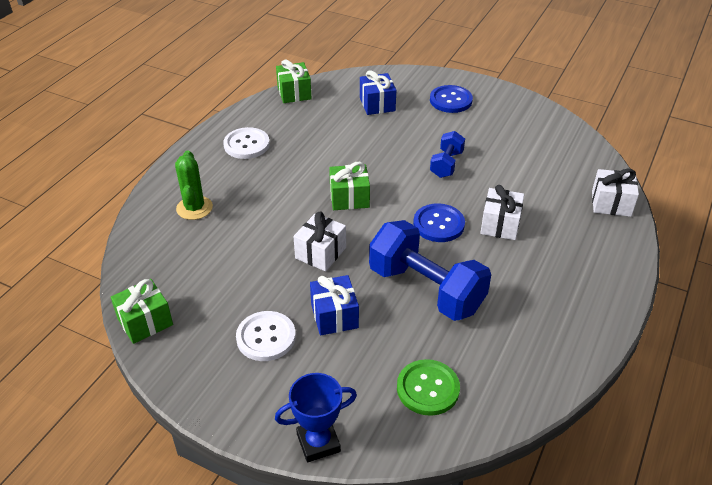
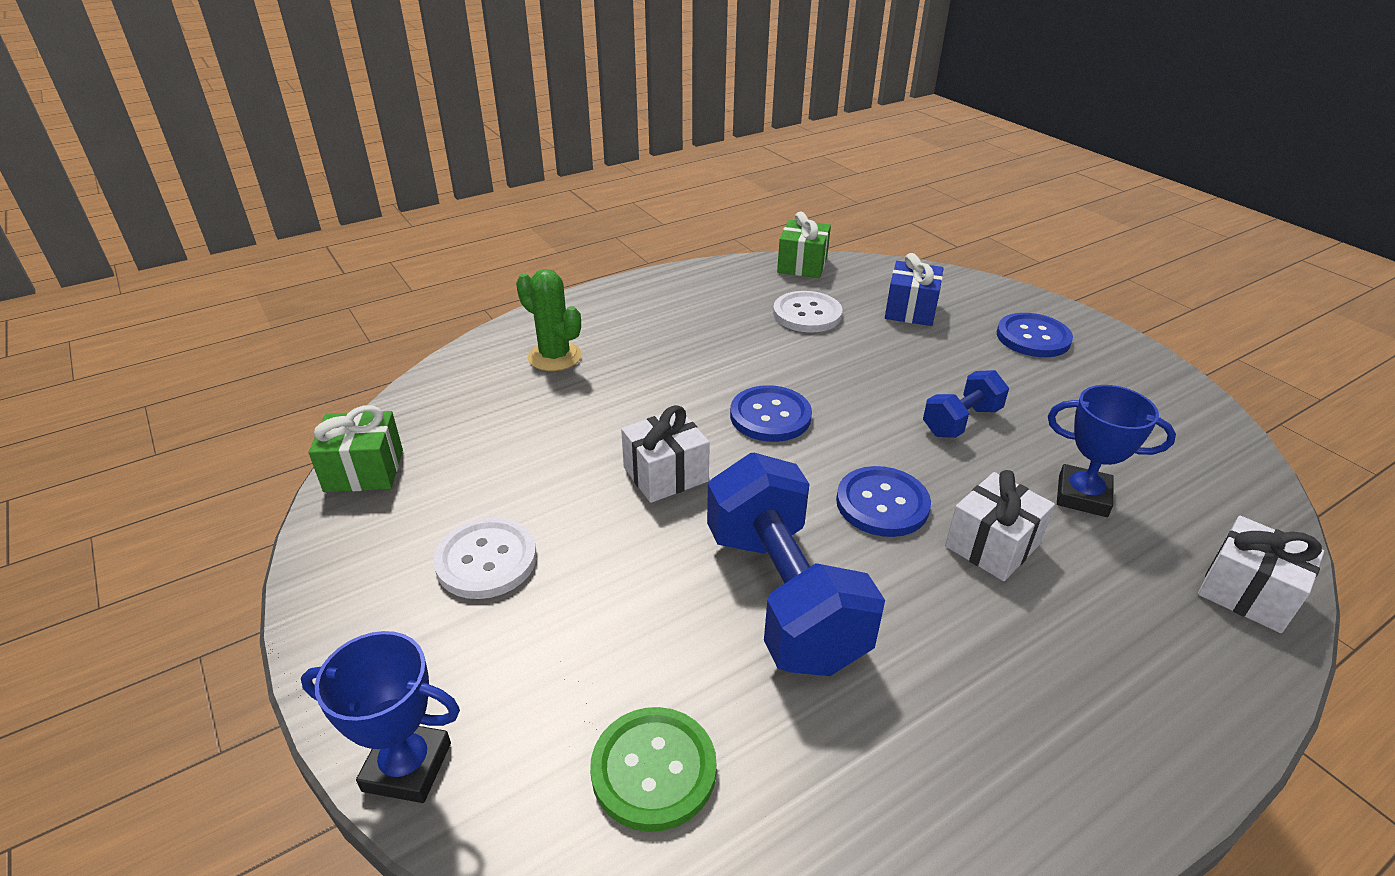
camera: 30 degrees right, 5 degrees down
green cactus [175,151,213,220] -> green cactus turned 75 degrees counterclockwise [516,269,582,371]
white button [223,127,270,159] -> white button moved to [773,291,842,333]
blue gift [310,275,359,336] -> none
green gift [329,162,370,210] -> blue button [730,385,812,442]
none -> blue trophy [1048,385,1176,517]

